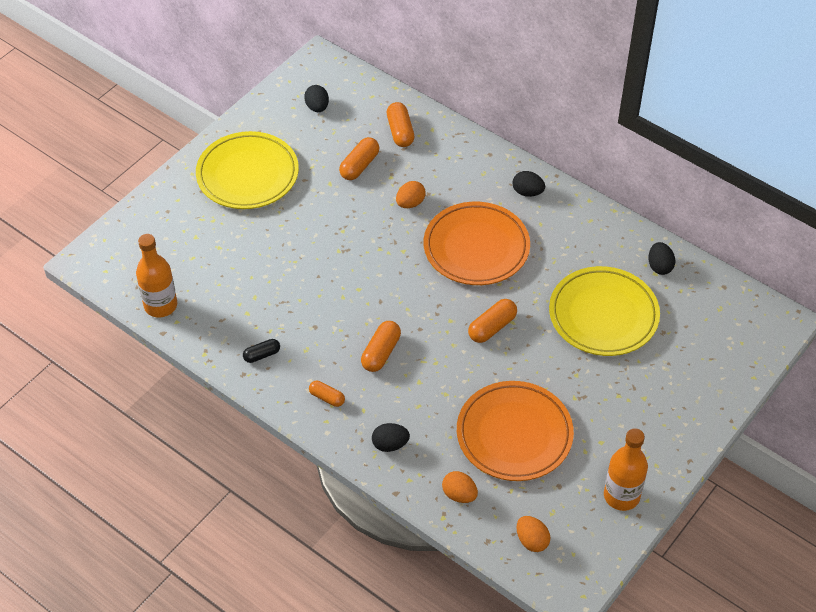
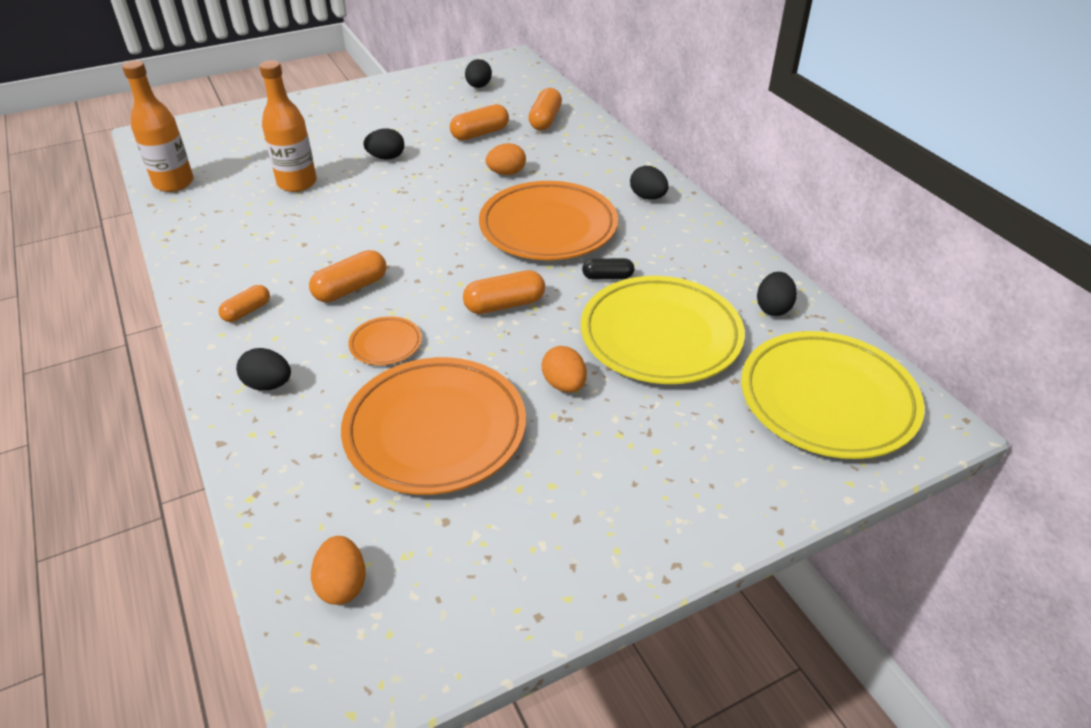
camera: 25 degrees right, 10 degrees down
yellow plate [196,131,299,209] -> yellow plate moved to [741,331,925,459]
black capsule [243,339,280,363] -> black capsule moved to [582,258,634,279]
orange capsule [309,381,345,407] -> orange capsule turned 75 degrees clockwise [218,285,270,322]
orange egg [442,471,478,503] -> orange egg moved to [542,346,587,393]
orange bottle [604,428,648,511] -> orange bottle moved to [259,60,317,192]
none -> orange plate [348,316,422,365]
none -> black egg [363,128,404,159]

